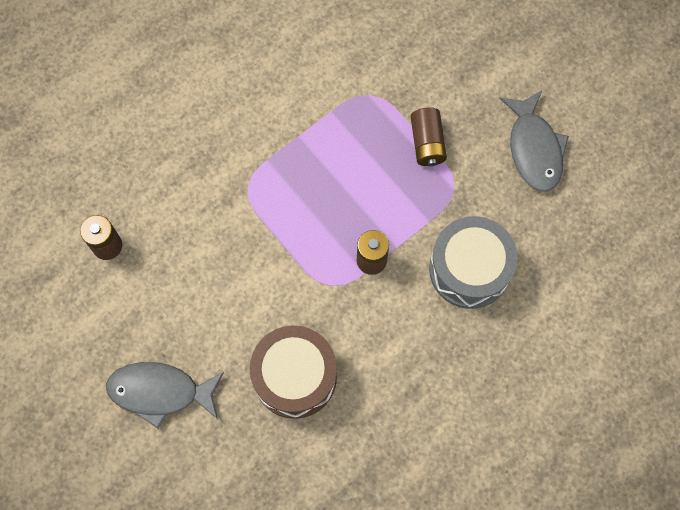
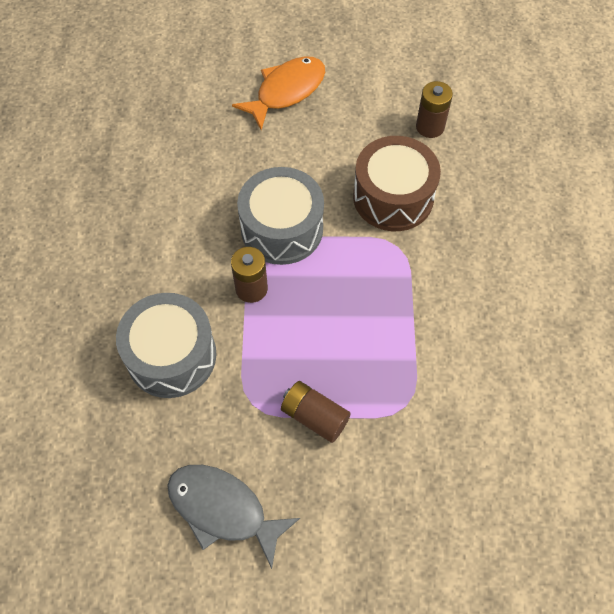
camera: 130 degrees right, 10 degrees down
grey fish [106,362,224,429] -> orange fish [232,56,325,130]
brown drum [250,325,337,419] -> brown drum moved to [353,136,441,231]
none -> grey drum [237,167,324,265]

